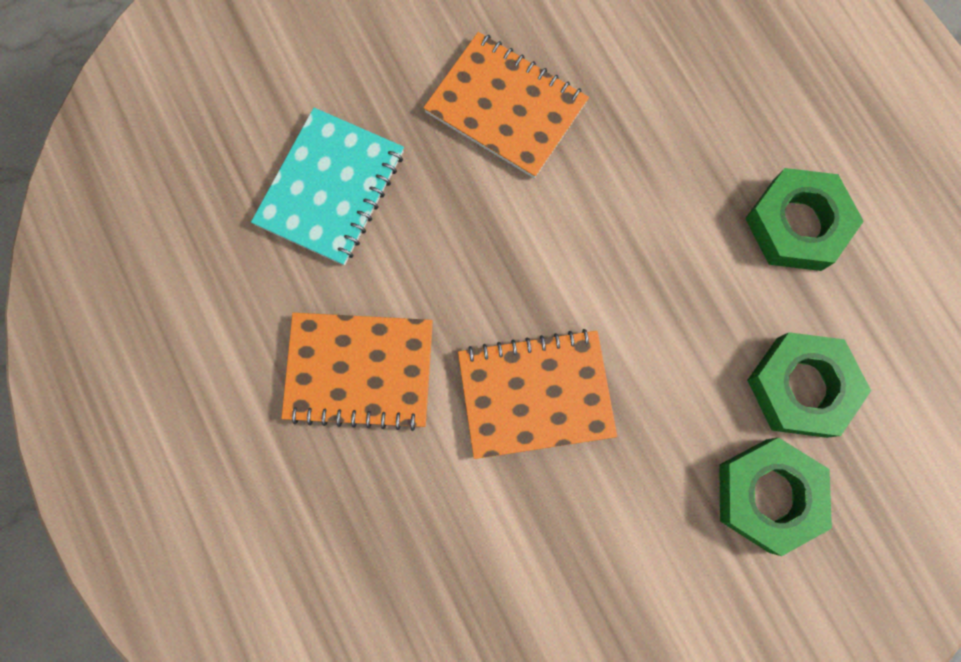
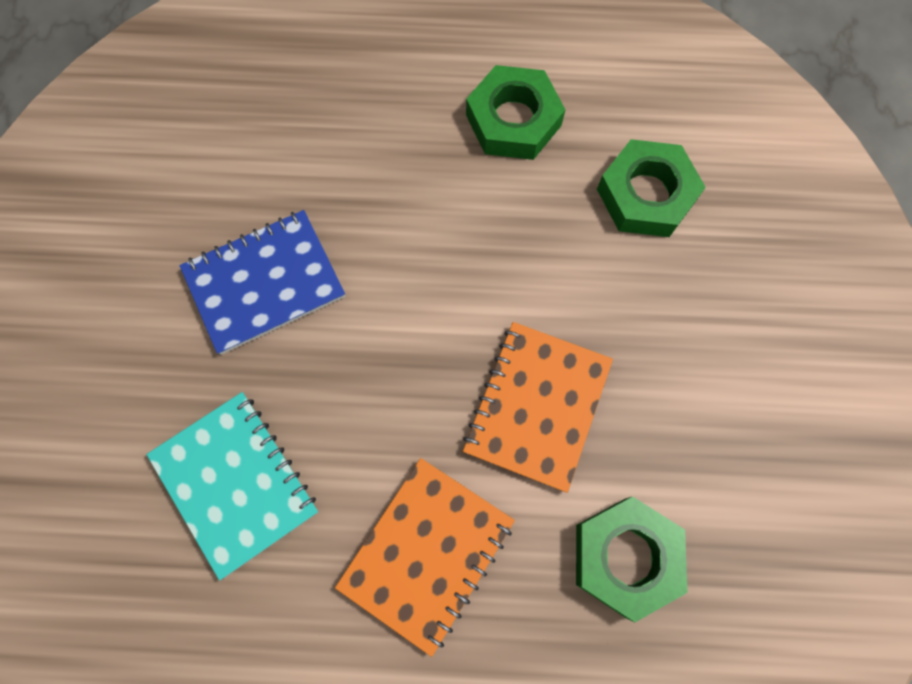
camera: 60 degrees left, 5 degrees down
orange notebook [423,32,589,179] -> blue notebook [180,210,345,355]
green nut [719,438,832,556] -> green nut moved to [576,497,688,622]

